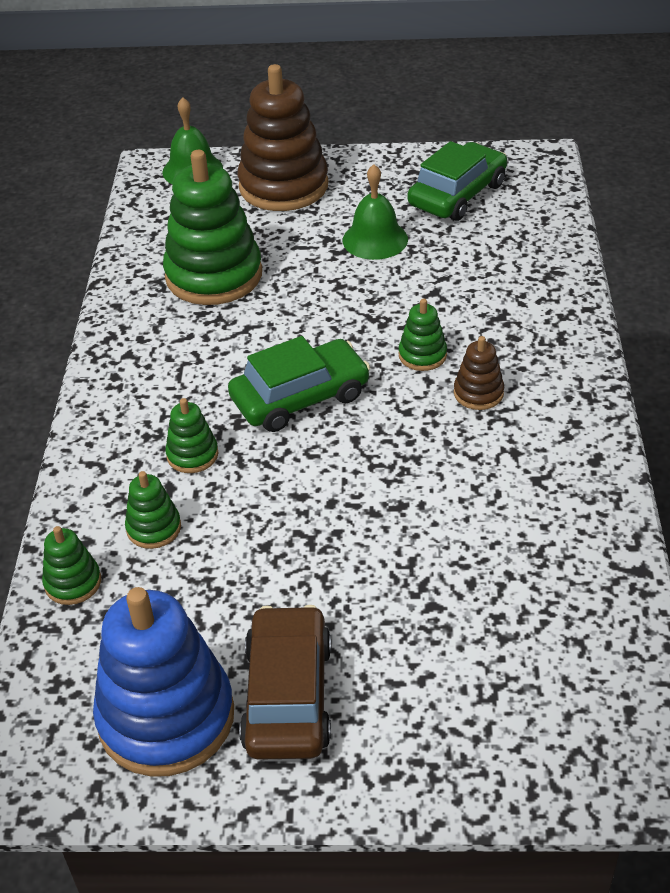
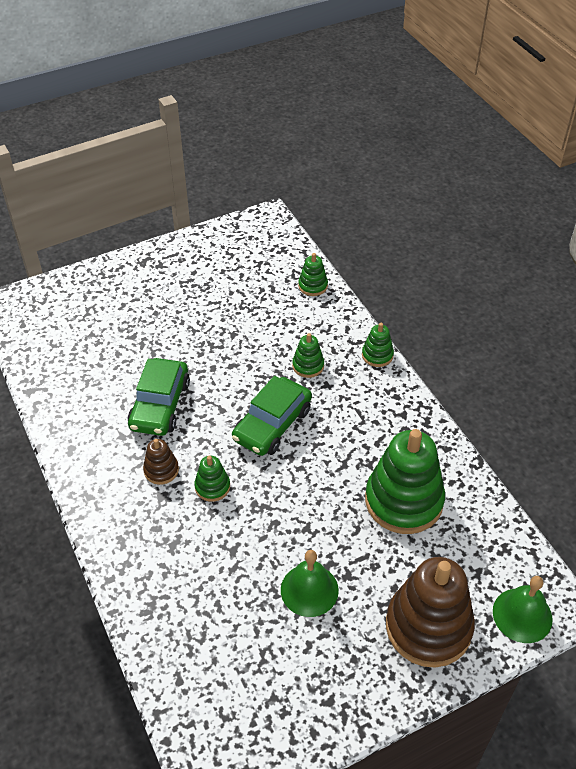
camera: 150 degrees right, 5 degrees up
blue stacking toy [93,587,234,777] -> none
green stacking toy [125,471,181,549] -> green stacking toy moved to [362,323,394,367]
brown car [239,605,332,760] -> none
green car [408,141,507,221] -> green car moved to [128,358,190,436]

